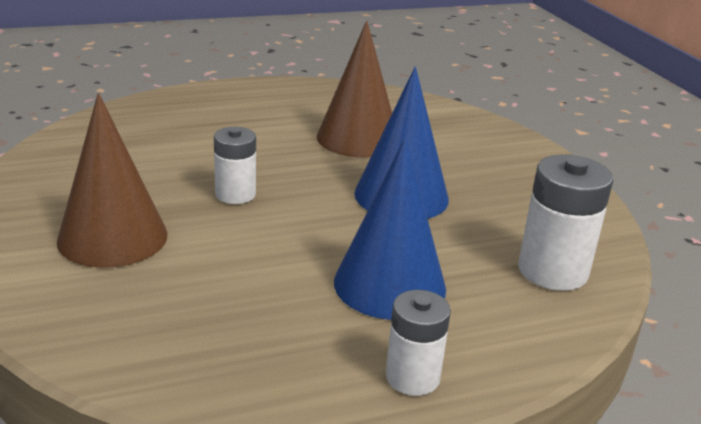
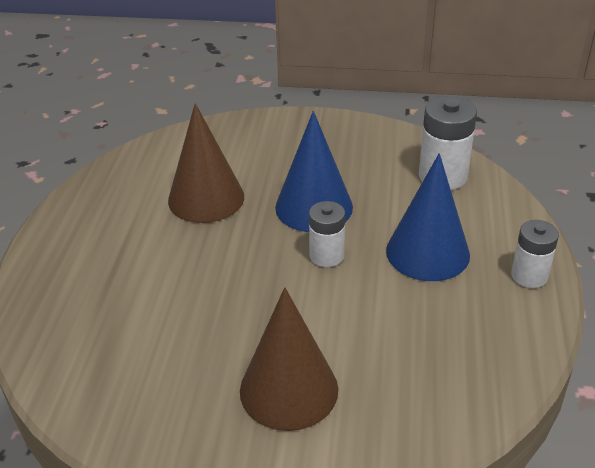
camera: 60 degrees left, 10 degrees up
white battery [214,127,256,204] -> white battery moved to [309,201,345,267]

